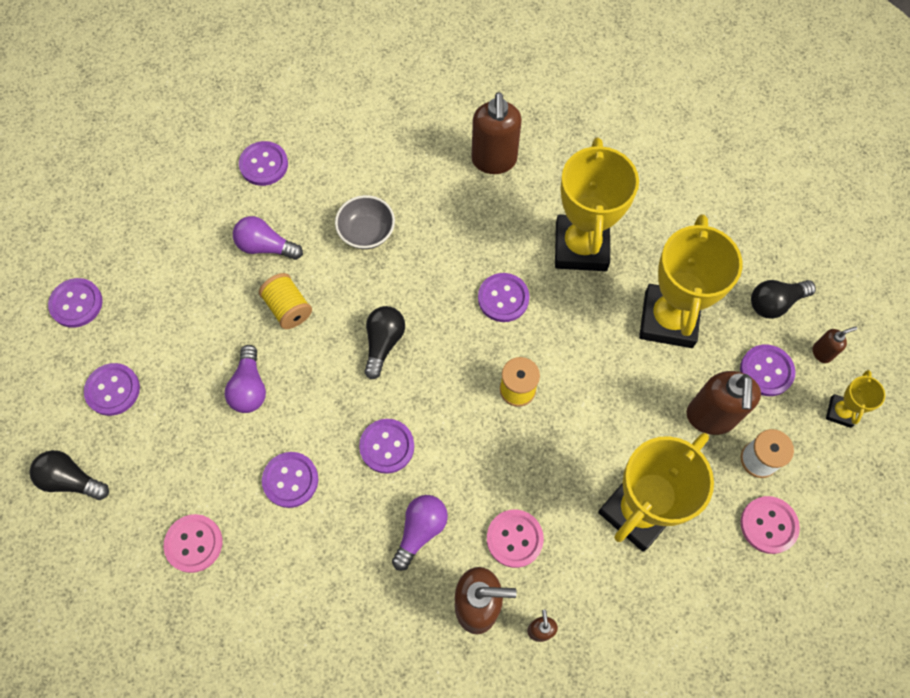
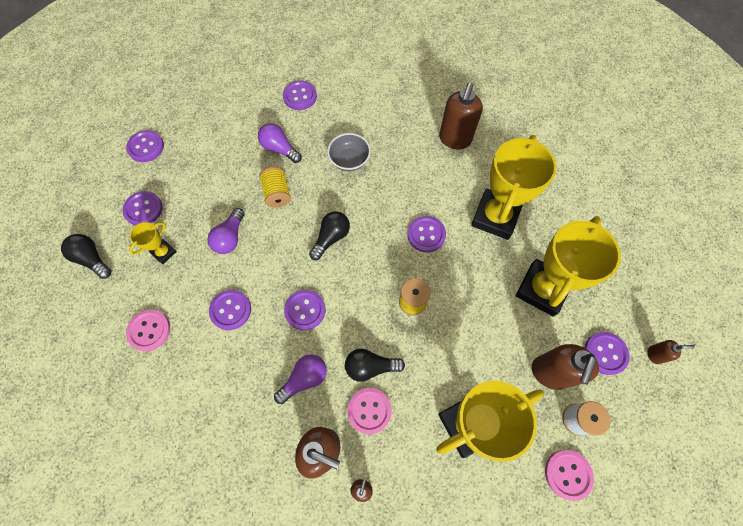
camera: 20 degrees right, 0 degrees up
black light bulb [751,280,816,319] -> black light bulb moved to [345,349,405,382]
yellow trophy [826,370,885,428] -> yellow trophy moved to [129,222,177,264]

